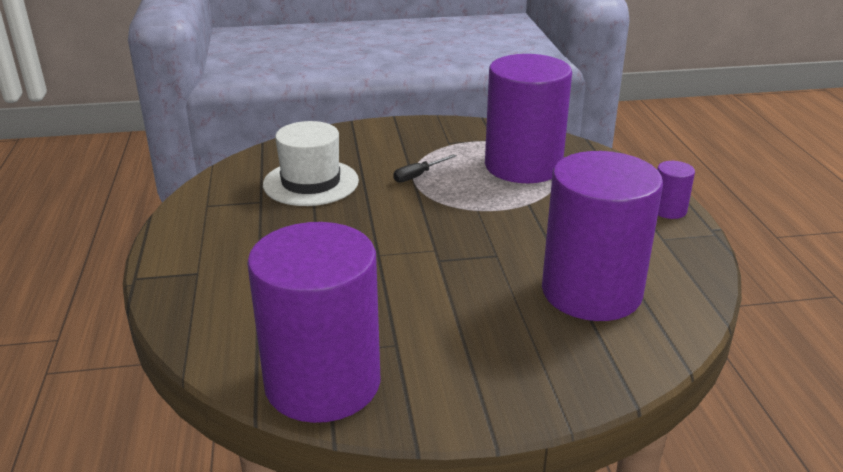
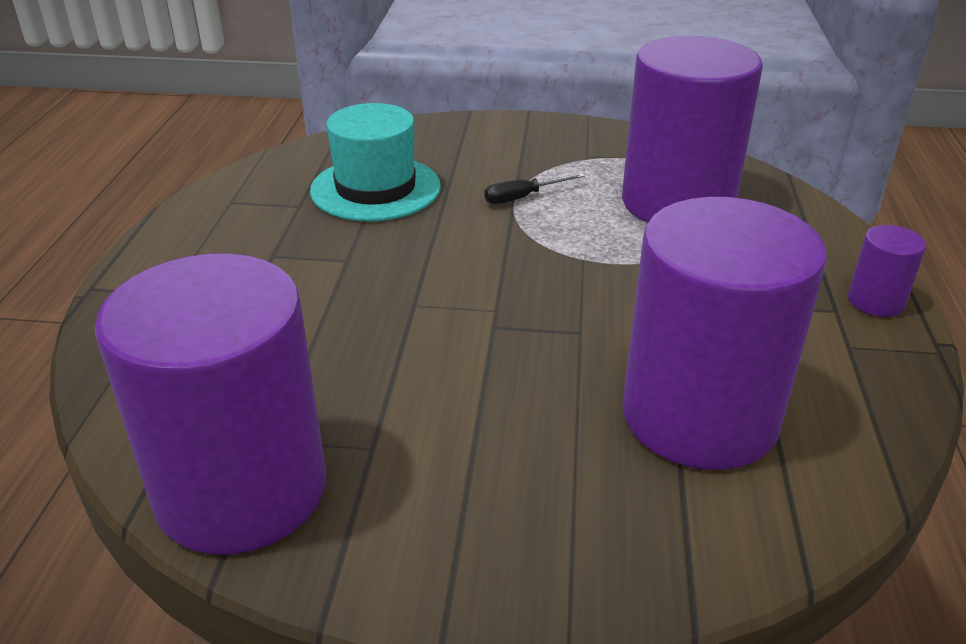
camera: 15 degrees right, 5 degrees up
white hat [263,121,359,206] -> turquoise hat [310,103,441,221]

